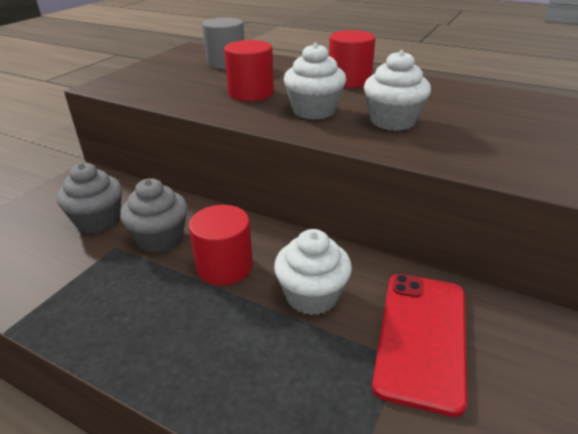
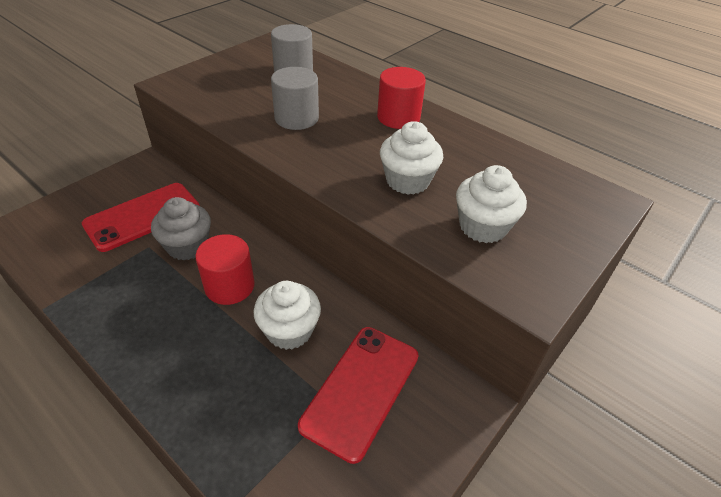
camera: 10 degrees right, 10 degrees up
grey cupcake [57,163,122,233] -> red phone [82,183,200,252]
red cylinder [224,40,274,101] -> grey cylinder [271,67,319,130]
white cupcake [284,43,346,120] -> white cupcake moved to [456,165,527,243]

